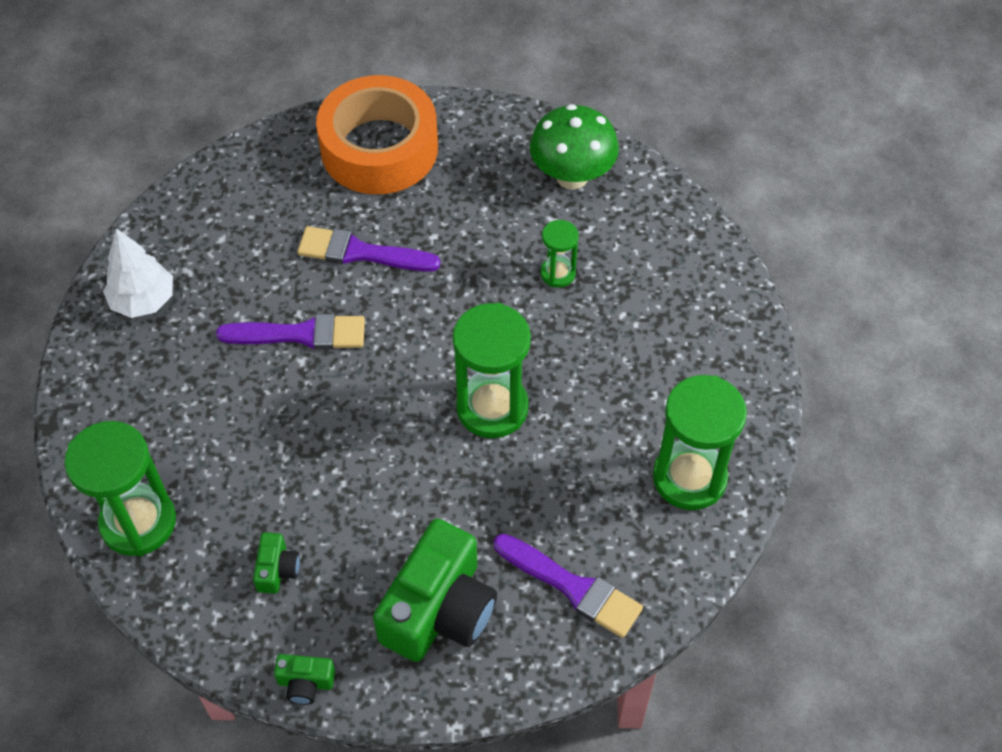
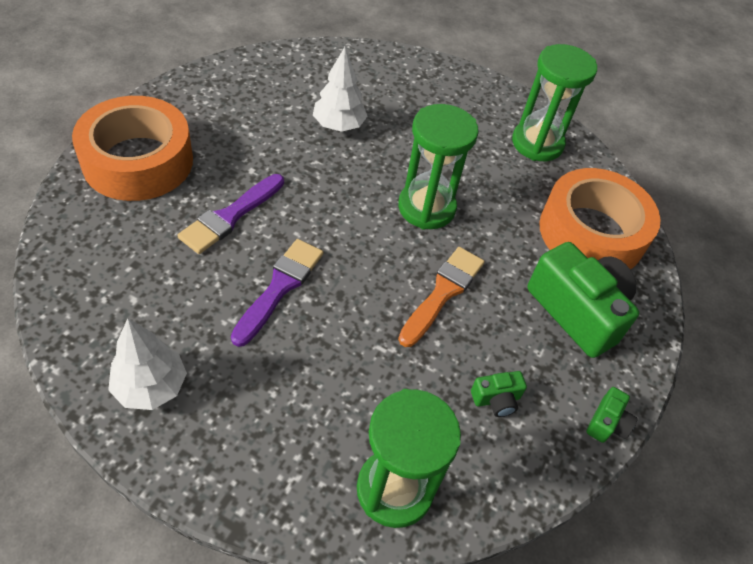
camera: 70 degrees left, 5 degrees down
green camera [253,532,300,594] -> green camera turned 135 degrees clockwise [471,371,527,417]
purple brush [494,534,643,638] -> orange tape [539,168,661,270]
green mushroom [530,104,619,190] -> none
green hourglass [541,220,579,288] -> white tree [313,47,368,132]
none -> orange brush [398,247,485,347]

